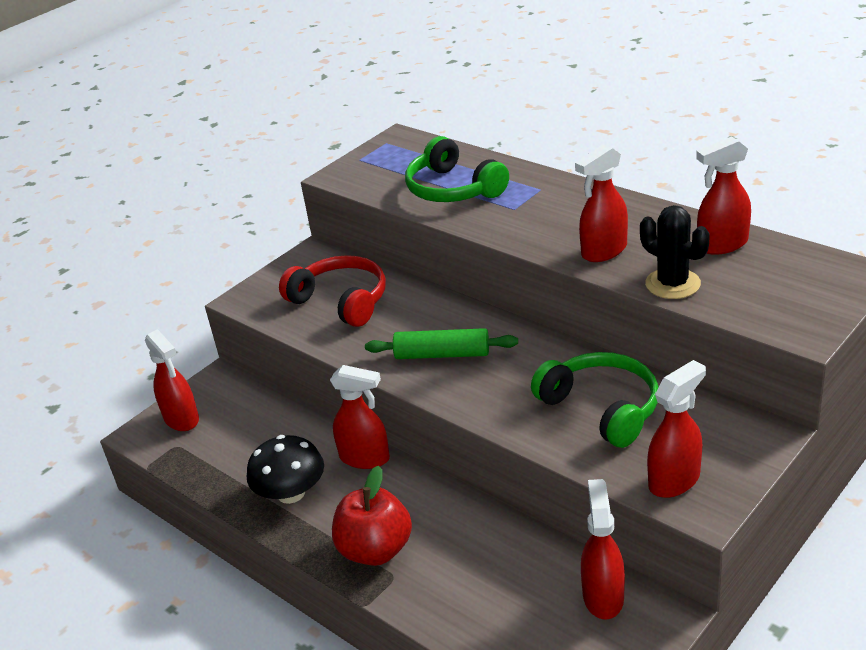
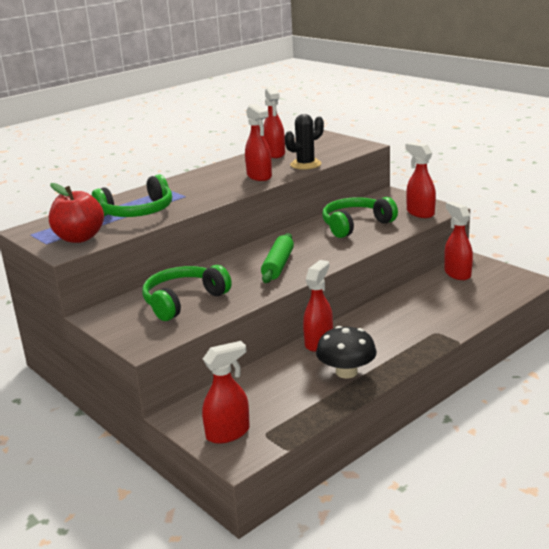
camera: 85 degrees left, 10 degrees down
red headphones [279,255,386,327] -> green headphones [142,265,232,321]
red apple [332,466,412,566] -> red apple moved to [49,183,104,243]
red spray bottle [581,479,625,620] -> red spray bottle turned 60 degrees clockwise [444,201,473,280]

